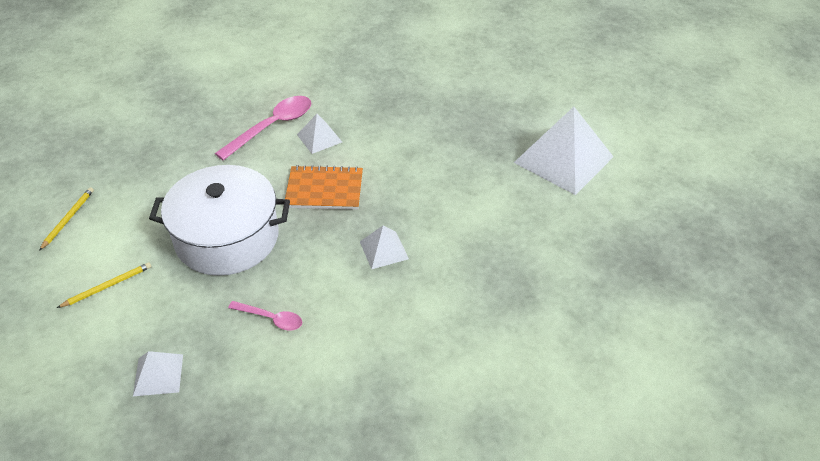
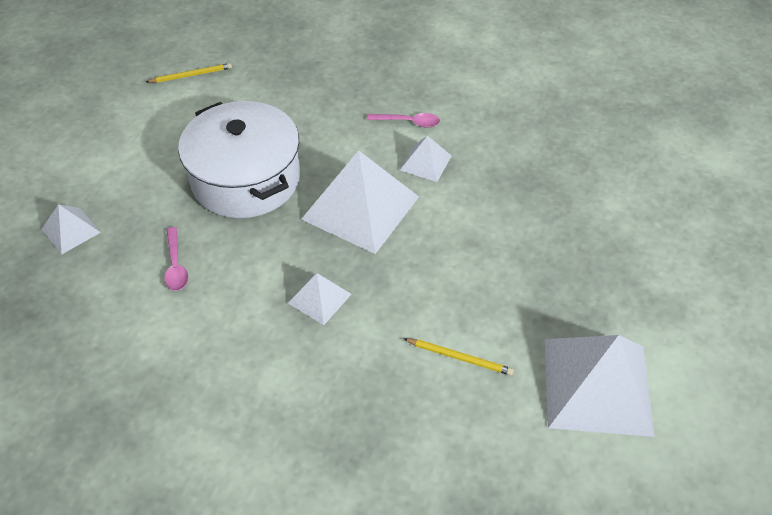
camera: 55 degrees right, 5 degrees up
yellow pencil [57,262,151,308] -> yellow pencil moved to [404,338,514,376]
pink spoon [215,96,311,160] -> pink spoon [367,113,440,128], size x0.56
orange notebook [285,165,363,210] -> white pyramid [301,150,419,254]

